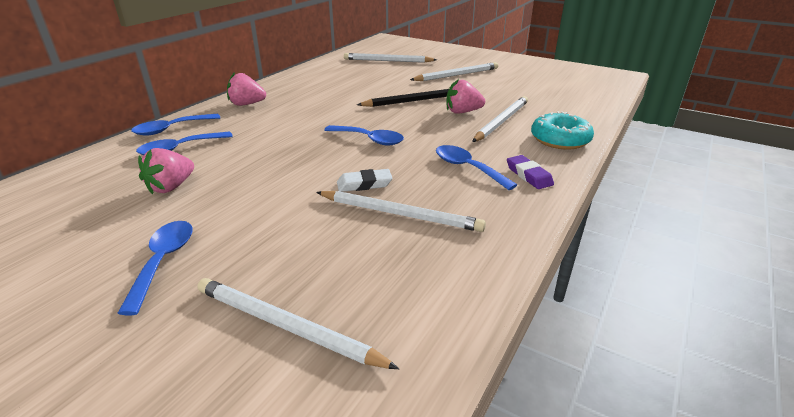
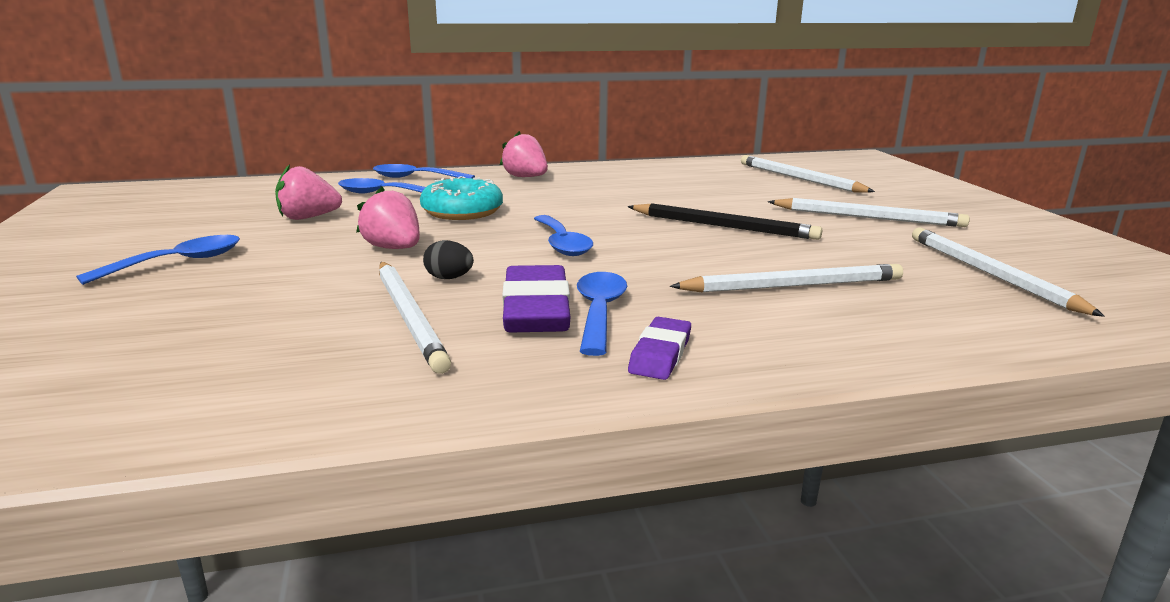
camera: 45 degrees right, 10 degrees down
white pencil [197,278,399,369] -> white pencil moved to [912,227,1105,317]
white eraser [337,169,392,192] -> black egg [423,240,474,279]
pink strawberry [446,79,485,114] -> pink strawberry moved to [356,187,420,249]
turquoise donut [531,111,594,149] -> turquoise donut moved to [420,176,503,220]
none -> purple eraser [502,265,570,332]

